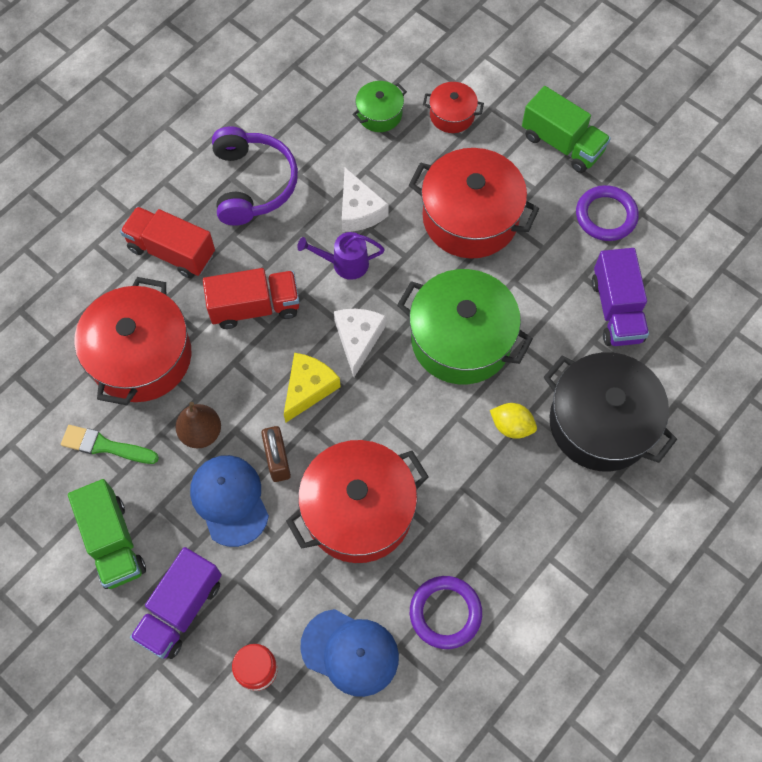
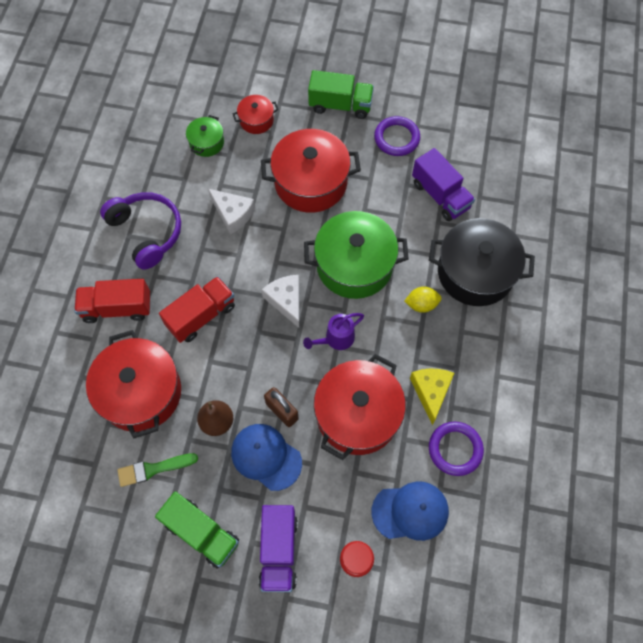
camera: 30 degrees left, 0 degrees up
yellow cheese [284,353,341,422] -> yellow cheese moved to [410,369,454,425]
purple watering can [297,232,384,280] -> purple watering can moved to [303,313,364,350]

